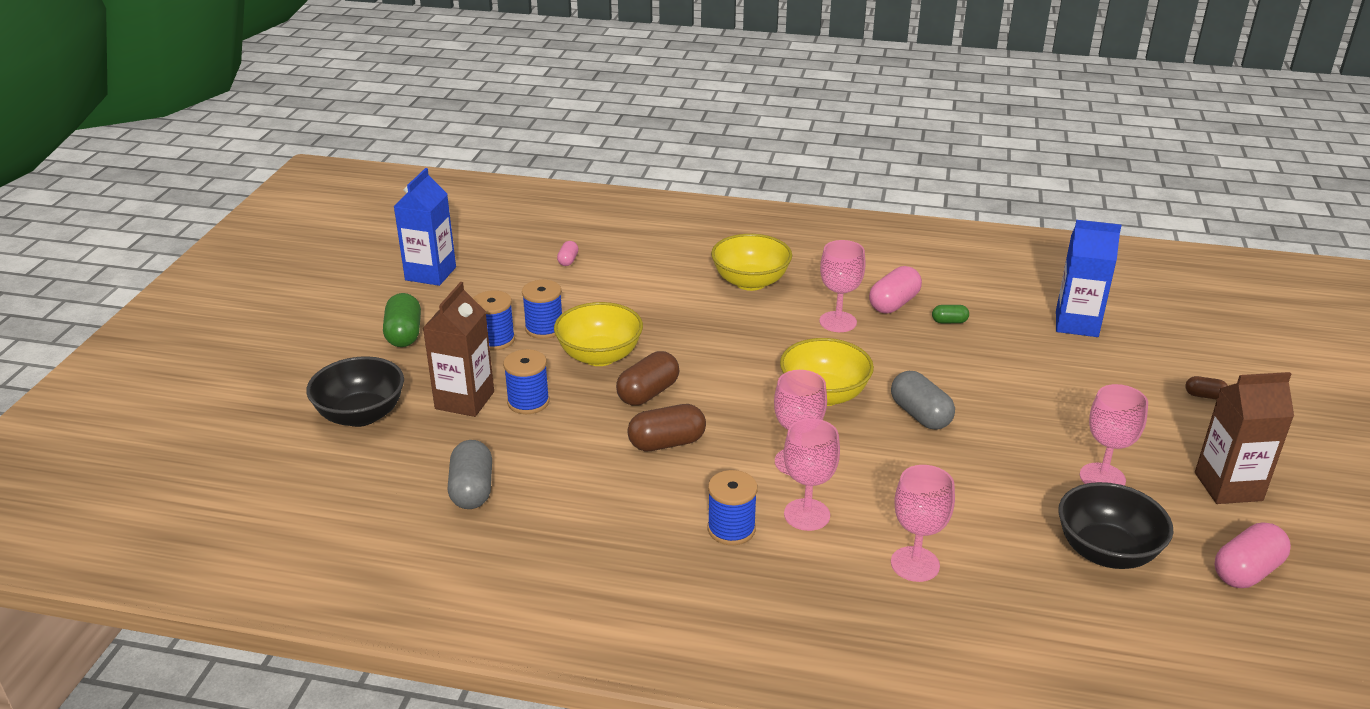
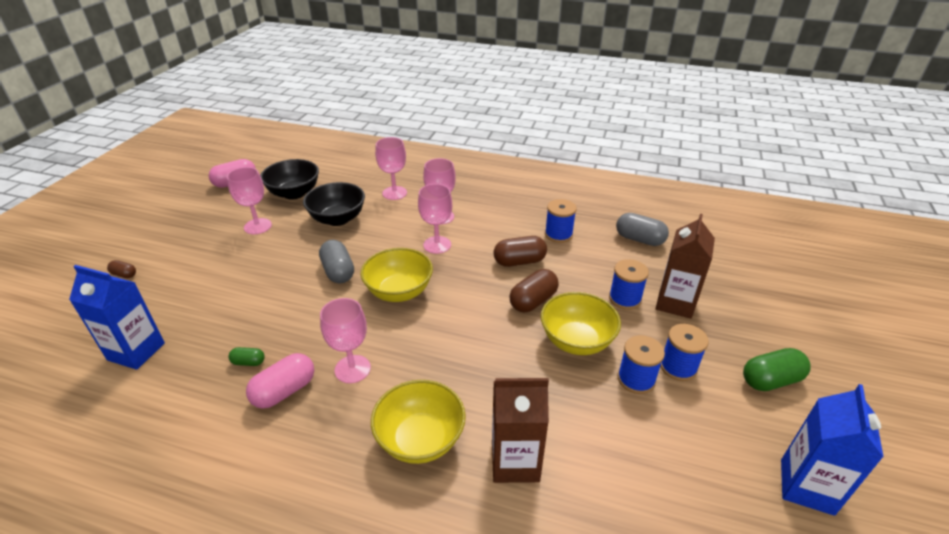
camera: 175 degrees left, 5 degrees up
black bowl [306,356,404,427] -> black bowl moved to [303,182,365,226]
green capsule [383,293,421,347] -> green capsule turned 75 degrees clockwise [743,348,810,391]
grey capsule [448,440,492,509] -> grey capsule turned 60 degrees counterclockwise [616,213,669,246]
pink capsule [557,241,578,266] -> none
blue spool [708,470,757,545] -> blue spool moved to [545,199,577,243]
brown carton [1195,372,1294,504] -> brown carton moved to [492,378,549,483]

